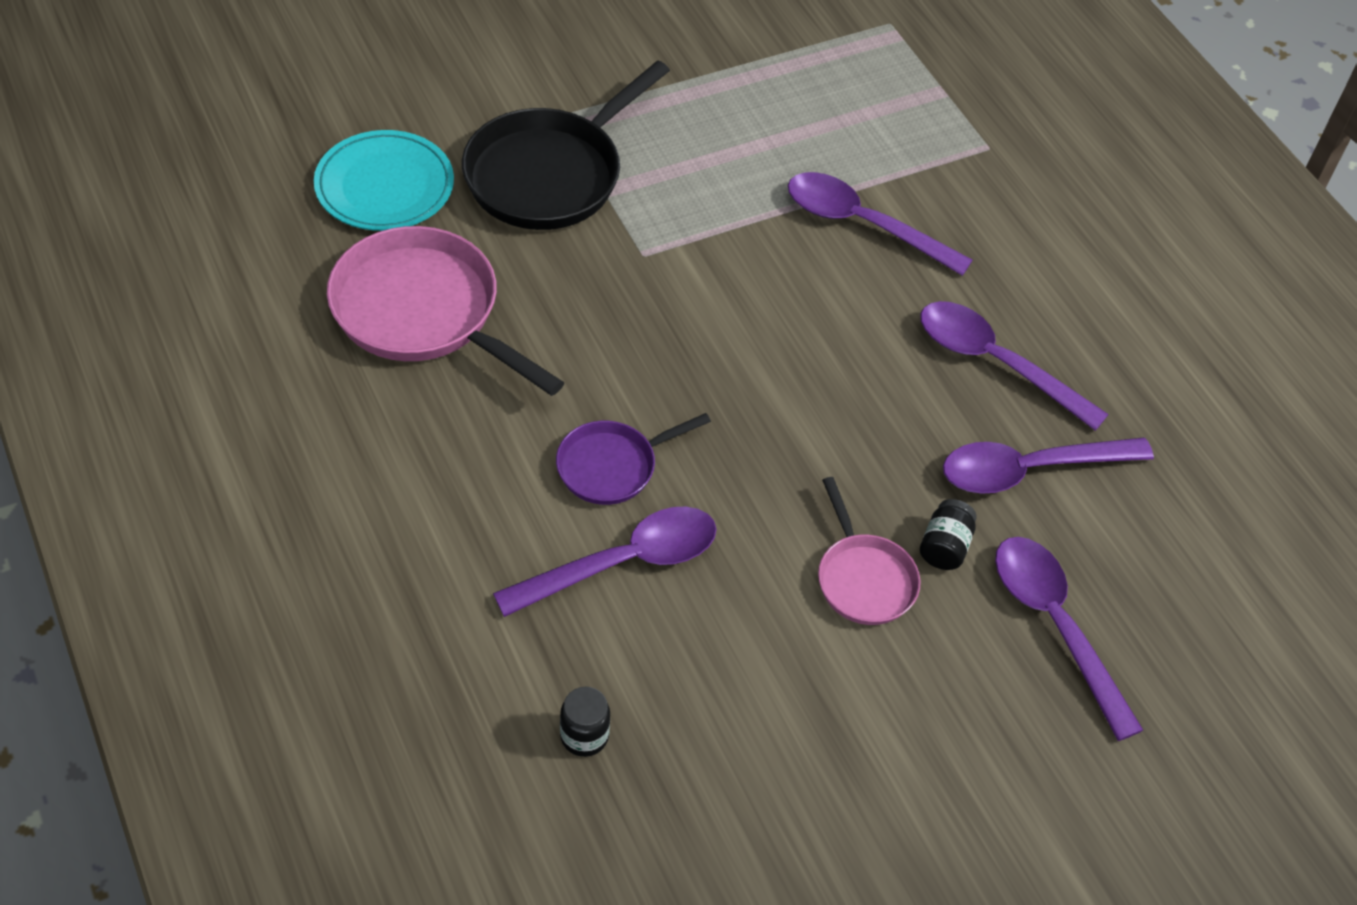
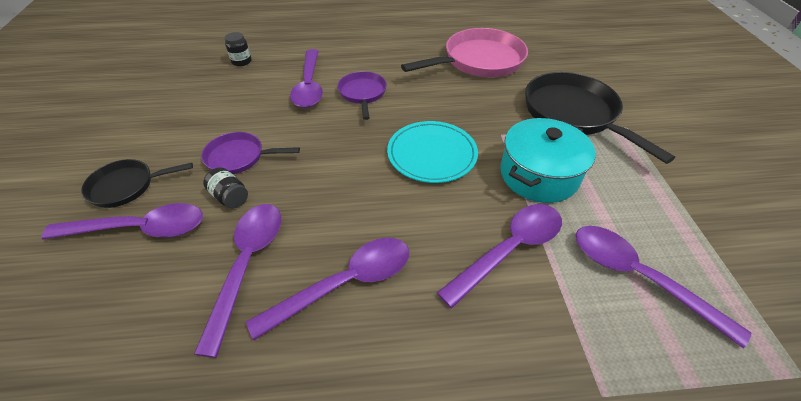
camera: 115 degrees right, 5 degrees down
turquoise plate [314,130,454,231] -> turquoise plate moved to [387,121,478,183]
pink pan [818,477,921,625] -> purple pan [201,132,300,174]
none -> black pan [81,159,193,208]
none -> turquoise pot [500,118,596,203]
none -> purple spoon [576,226,751,348]

